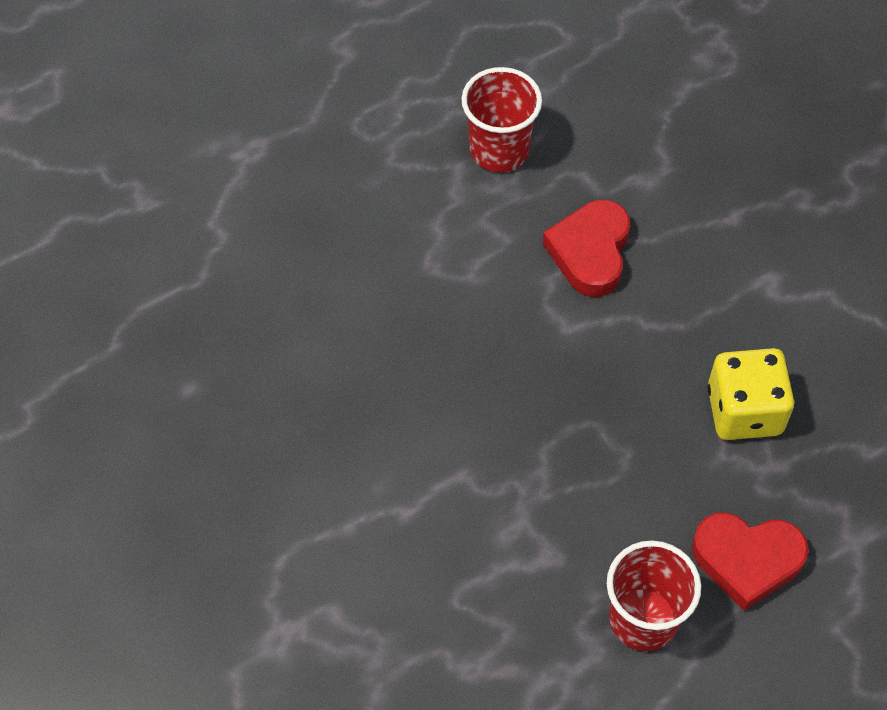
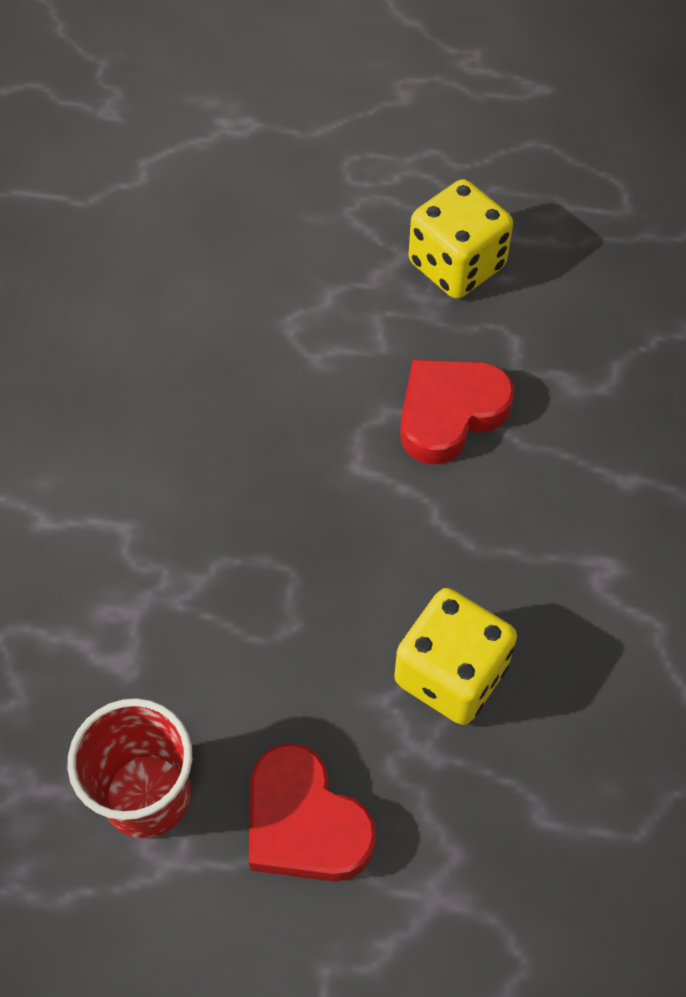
camera: 40 degrees right, 0 degrees up
red cup [461,67,542,172] -> yellow dice [408,179,513,299]

